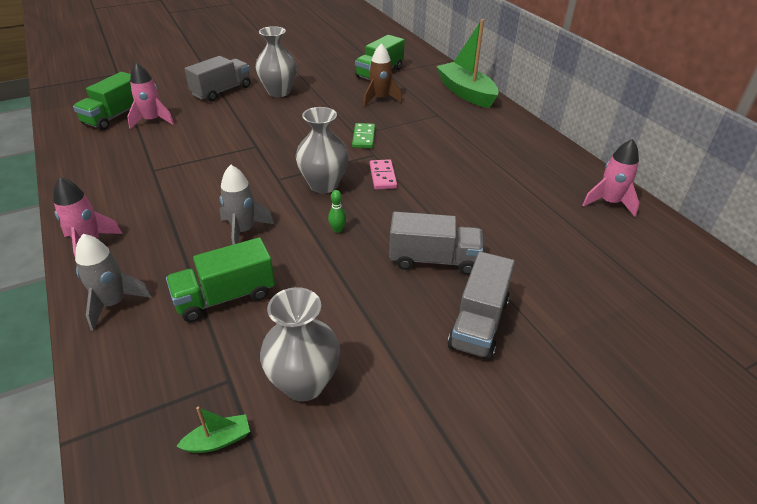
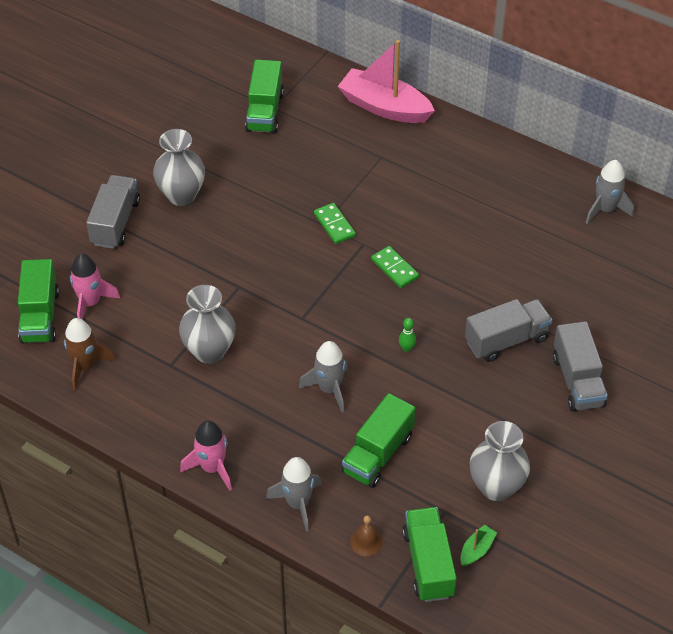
camera: 30 degrees left, 10 degrees up
grey vase [295,107,349,193] -> grey vase moved to [179,285,236,364]
brown rocket [363,43,402,107] -> brown rocket moved to [64,318,116,391]
pink domino [370,159,397,190] -> green domino [371,246,419,288]
green boat [436,19,499,108] -> pink boat [338,40,435,123]
pink rocket [582,139,639,217] -> grey rocket [586,160,634,224]
none -> brown bell [350,515,383,556]
none -> green truck [402,507,457,602]

